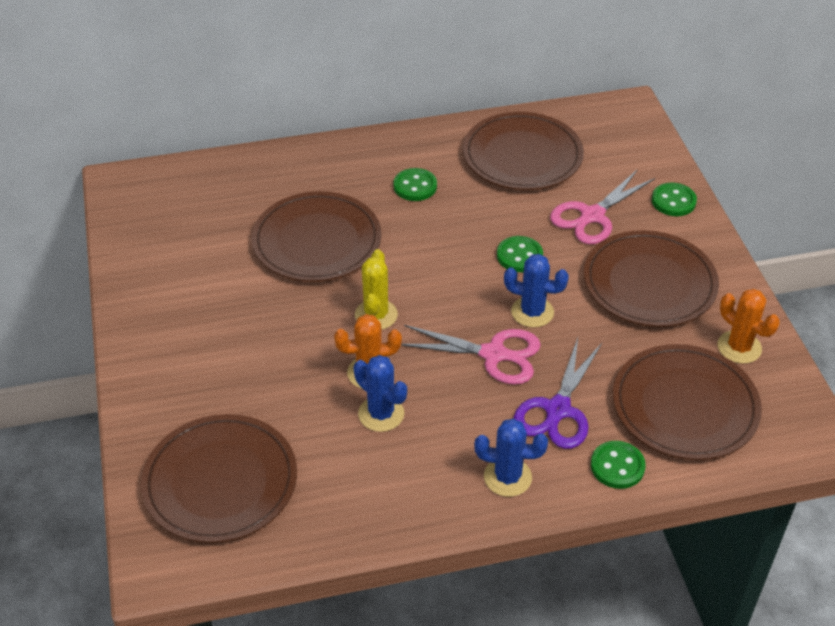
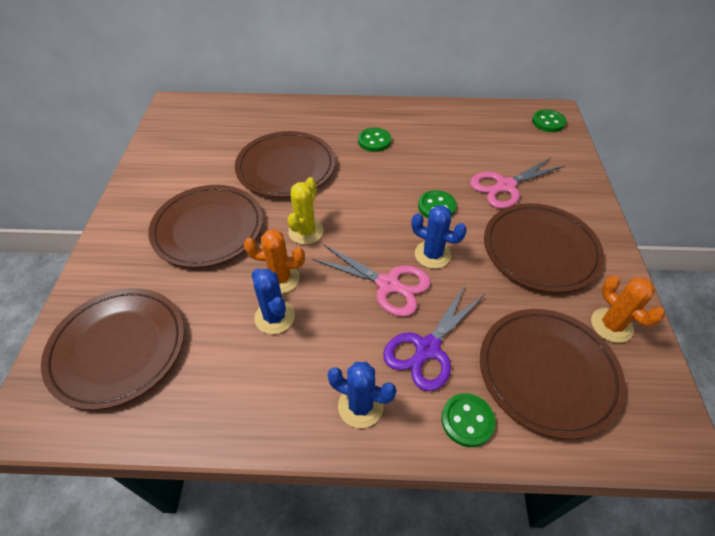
camera: 15 degrees right, 5 degrees up
brown plate [463,112,584,190] -> brown plate moved to [148,185,263,268]
green button [652,183,697,216] -> green button moved to [532,109,566,132]

